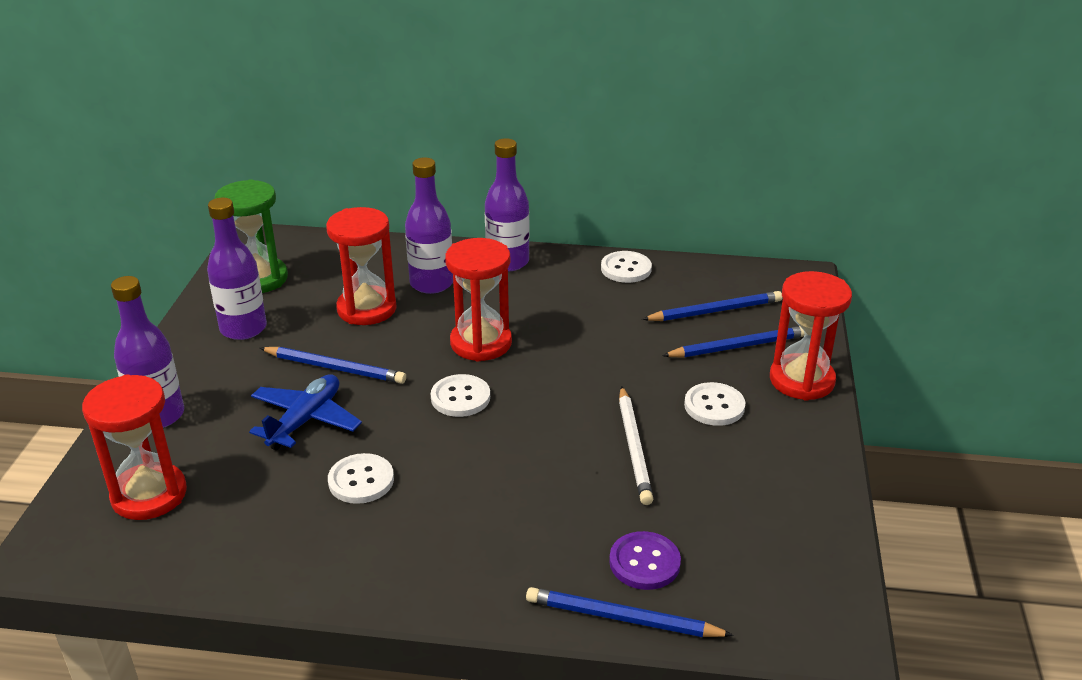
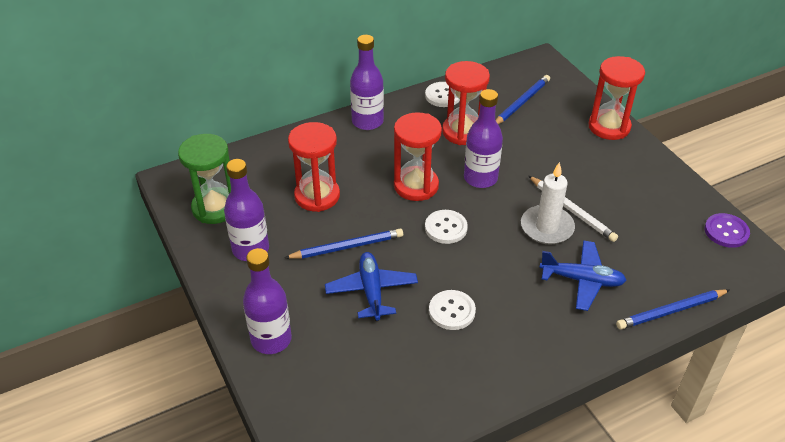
camera: 35 degrees left, 10 degrees up
red hourglass [82,374,187,520] -> red hourglass moved to [442,61,490,145]
purple bottle [405,158,453,294] -> purple bottle moved to [464,89,503,188]
purple button [609,531,681,590] -> purple button moved to [704,213,750,248]
blue pencil [662,326,805,358] -> none
white button [684,382,745,426] -> none
none -> white candle [521,162,575,245]
none -> blue plane [539,240,627,311]

